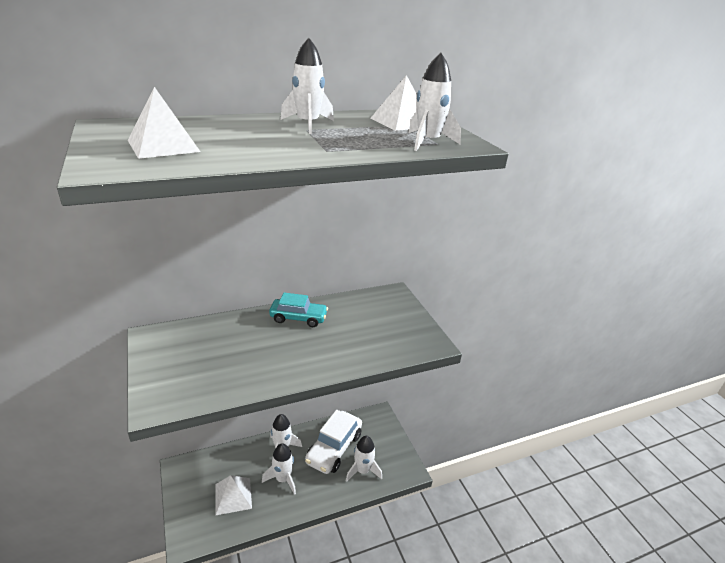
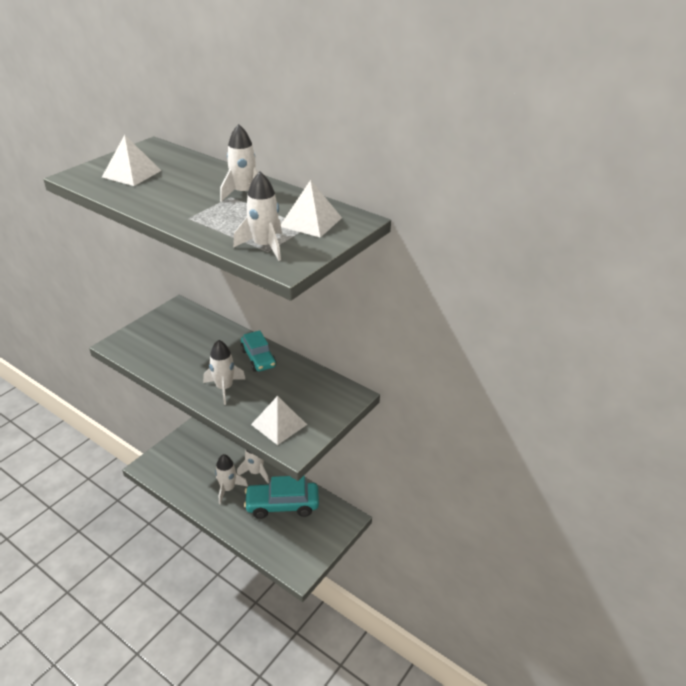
camera: 60 degrees right, 5 degrees up
white pyramid [215,475,252,515] -> white pyramid moved to [251,396,307,445]
white car [305,410,362,474] -> turquoise car [244,476,319,519]
white rocket [346,436,382,481] -> white rocket moved to [203,340,245,405]

